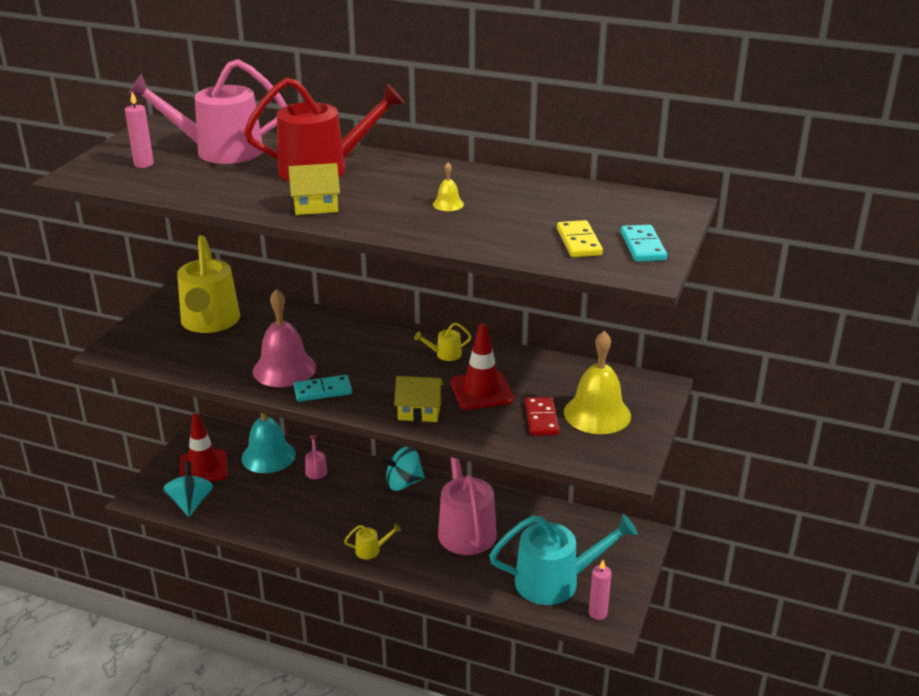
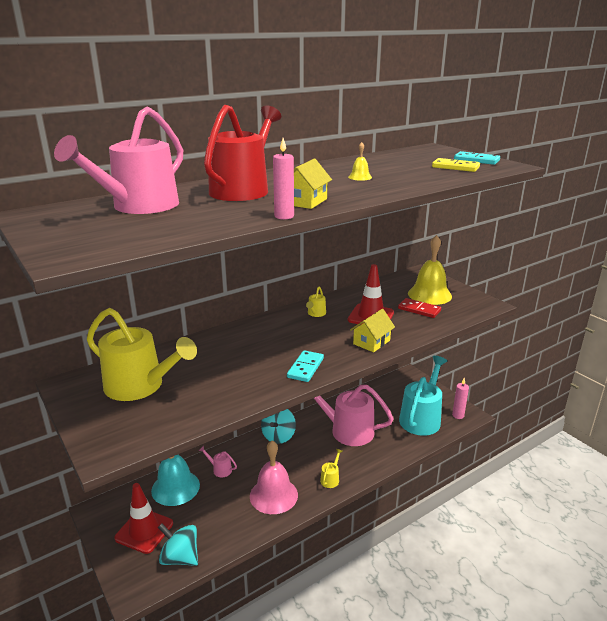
camera: 55 degrees left, 5 degrees down
pink candle [125,92,154,168] -> pink candle moved to [273,138,294,219]
pink bell [253,289,316,387] -> pink bell moved to [250,441,298,514]

